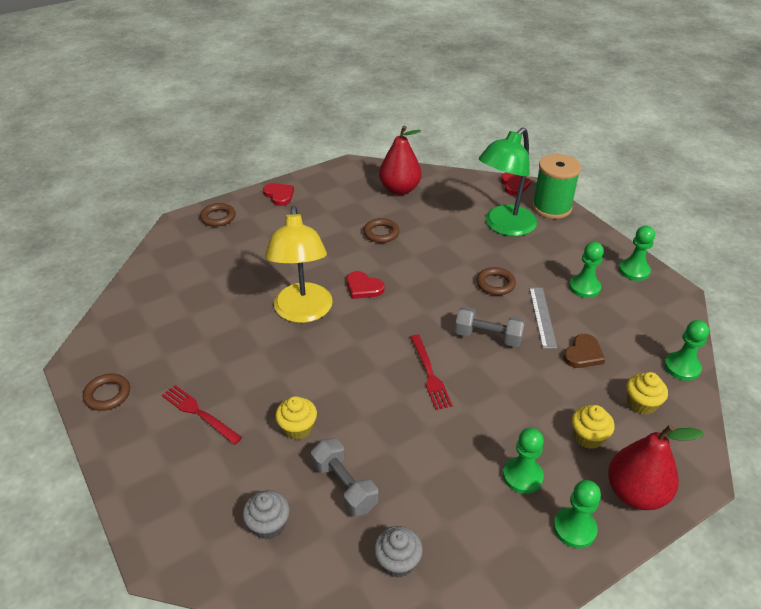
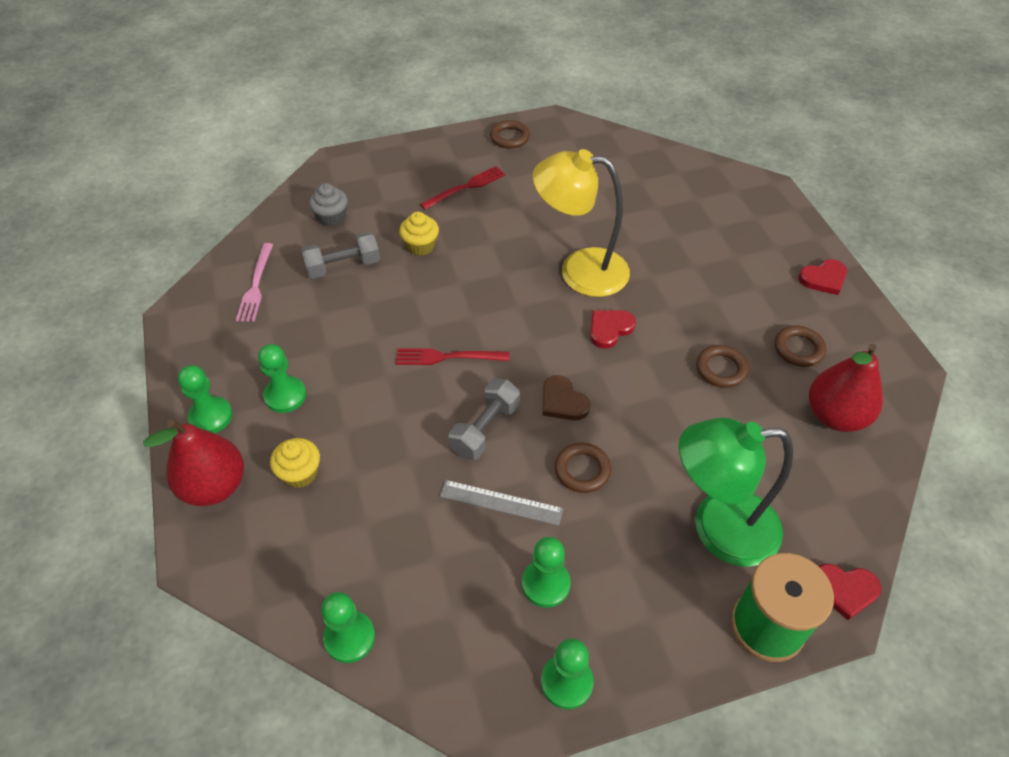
camera: 105 degrees right, 10 degrees up
brown ring [200,203,236,227] -> brown ring moved to [775,326,826,367]
grey cupcake [374,526,423,578] -> pink fork [236,243,273,322]
green lamp [479,127,537,236] -> green lamp turned 60 degrees counterclockwise [679,418,793,567]
brown heart [563,334,605,368] -> brown heart moved to [542,375,590,420]
yellow cupcake [626,372,668,415] -> none

